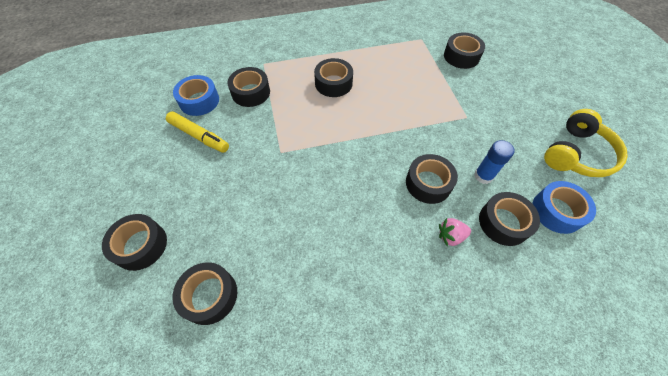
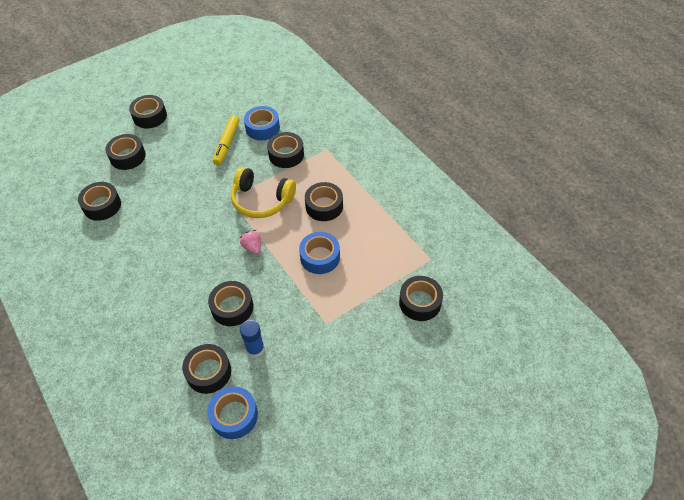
camera: 70 degrees right, 5 degrees down
pink strawberry [439,218,471,246] -> pink strawberry moved to [240,230,261,254]
yellow headphones [544,109,628,177] -> yellow headphones moved to [231,167,296,218]
none -> black tape [129,95,167,128]
none -> blue tape [299,232,340,274]

